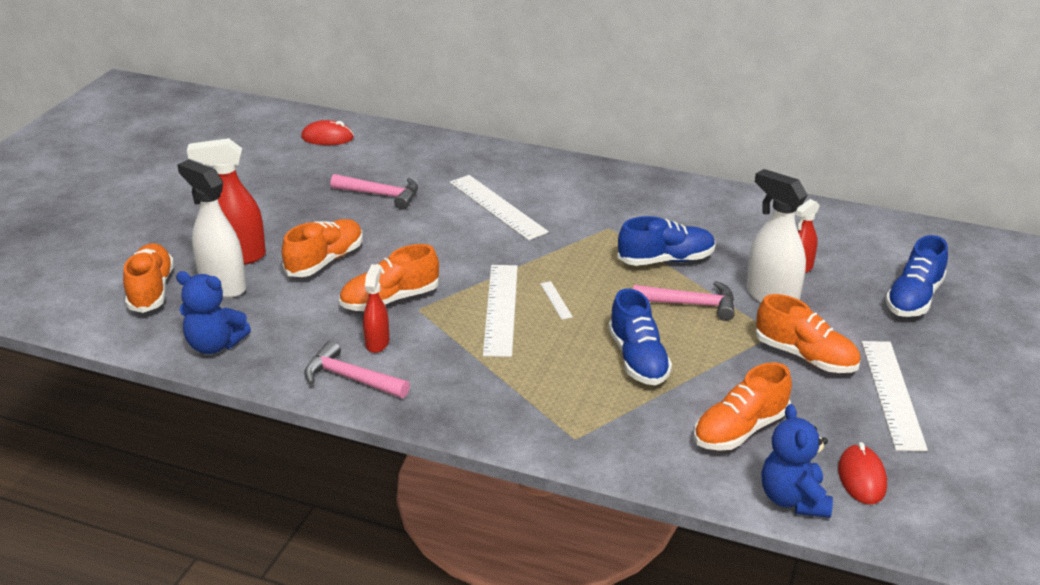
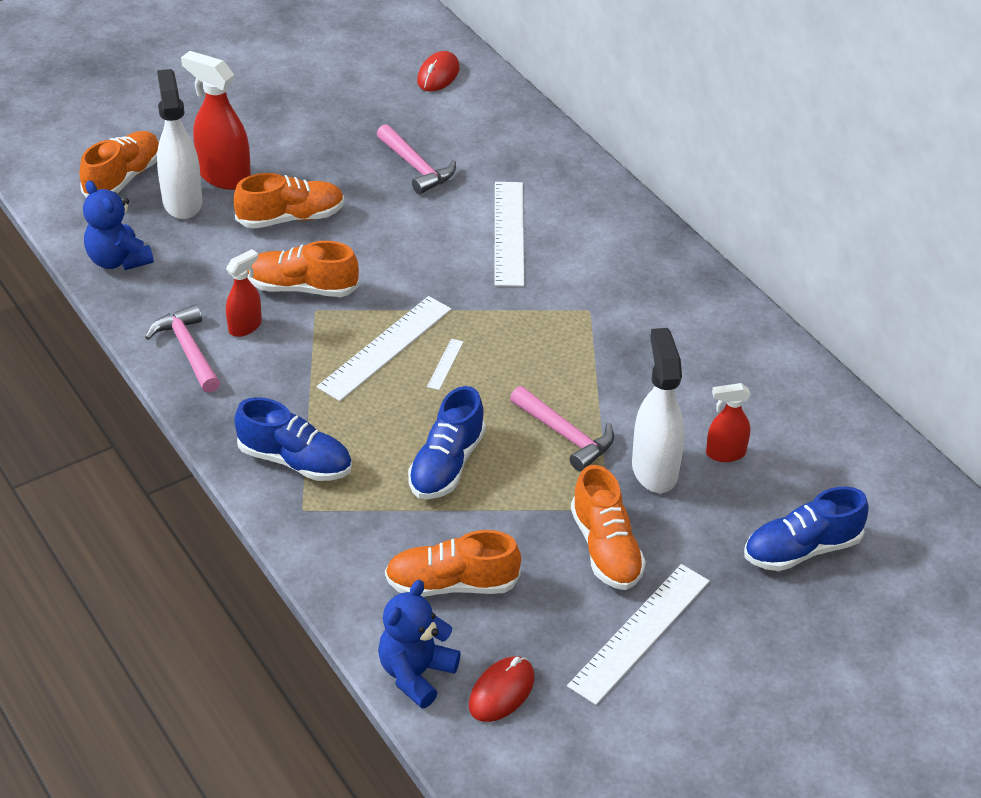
camera: 35 degrees right, 10 degrees up
red mouse [301,120,354,145] -> red mouse turned 75 degrees clockwise [417,51,459,92]
blue shoe [617,216,716,266] -> blue shoe moved to [234,397,352,481]

